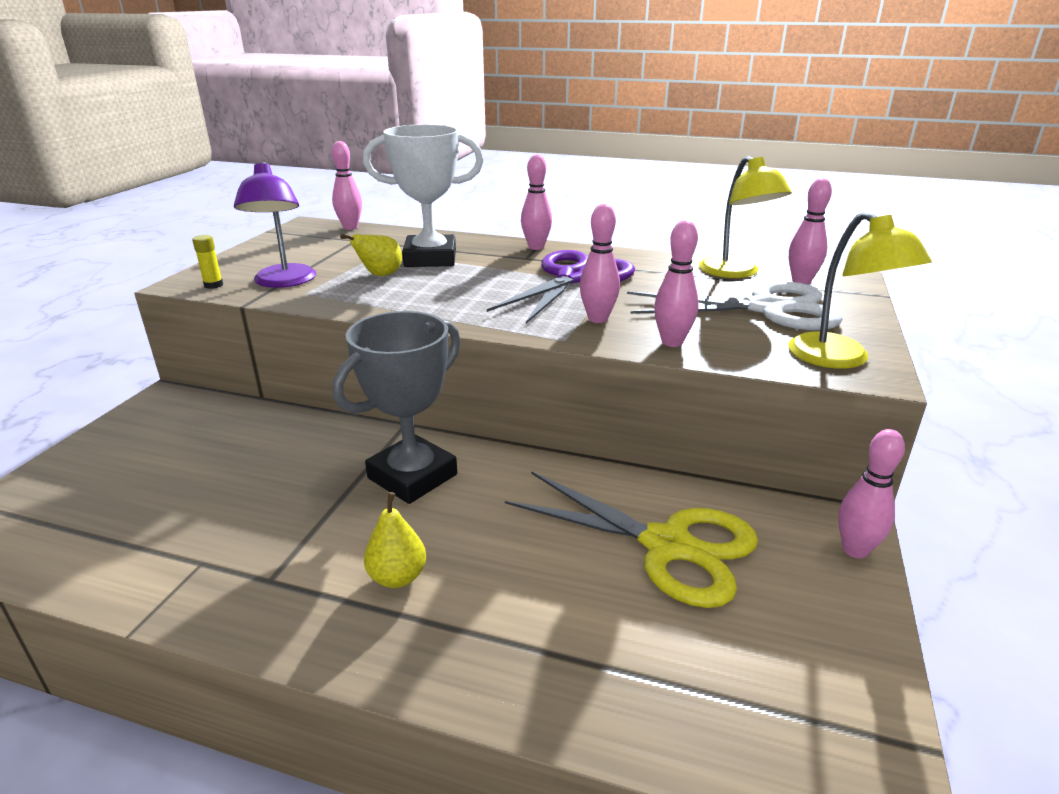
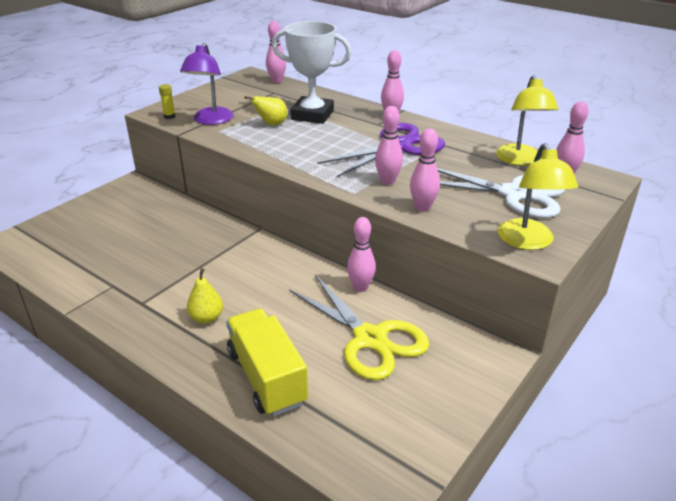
camera: 20 degrees right, 5 degrees up
grey trophy [333,311,461,504] -> none
pink bowling pin [838,429,905,559] -> pink bowling pin moved to [347,217,376,292]
none -> yellow truck [226,308,308,416]

